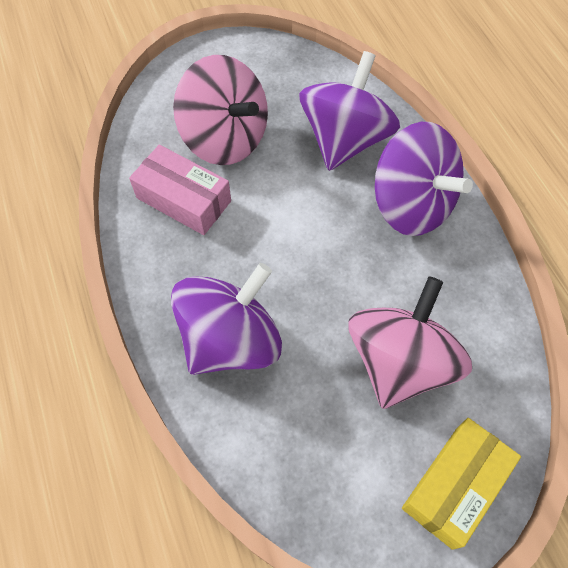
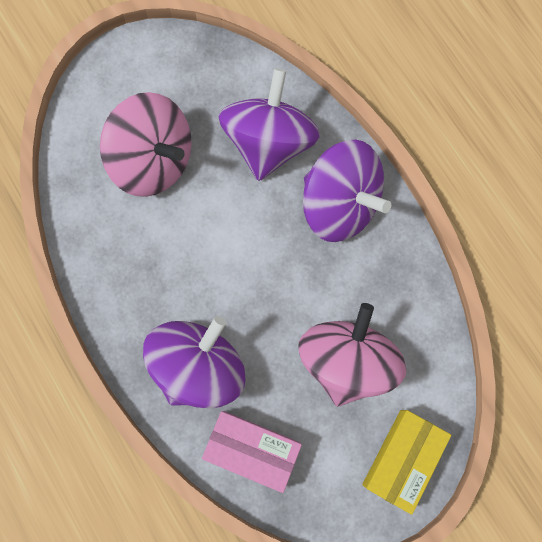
camera: 10 degrees left, 15 degrees up
pink box [129,145,231,235] -> pink box moved to [202,411,302,493]

